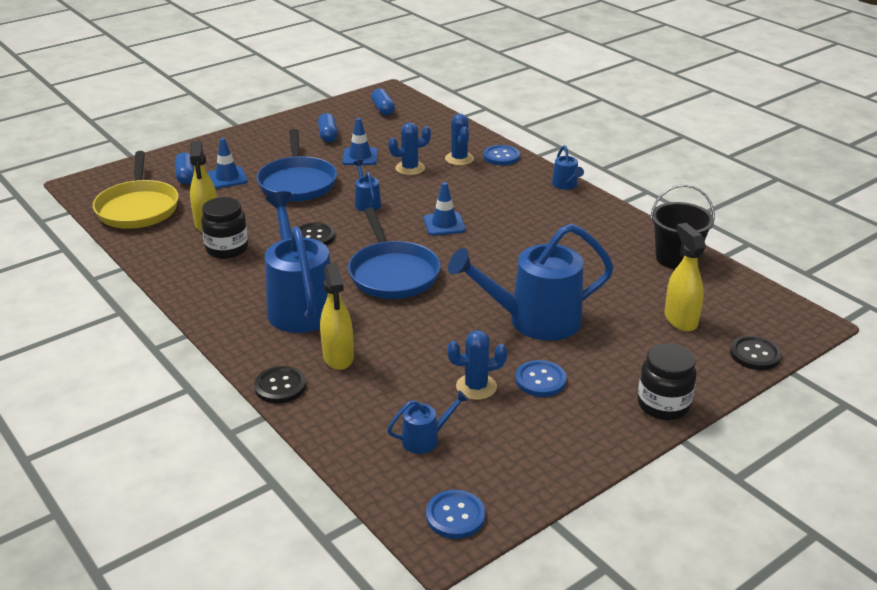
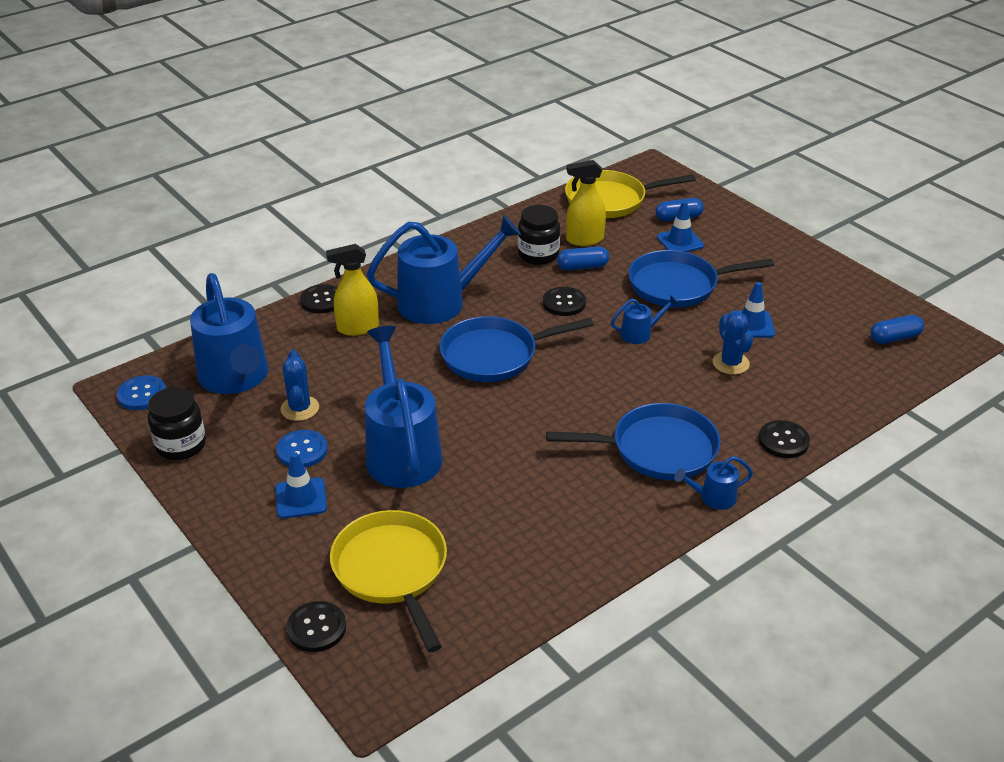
camera: 90 degrees right, 5 degrees up
blue capsule [318,113,338,142] -> blue capsule moved to [557,246,609,270]
blue watering can [387,390,469,454] -> blue watering can [190,273,268,394], size x2.26
blue traffic cone [423,182,466,236] -> blue traffic cone moved to [275,452,327,519]
blue cactus [445,113,474,165] -> none
blue button [483,145,520,165] -> black button [759,420,810,458]
black jar [638,343,696,420] -> black jar moved to [148,387,206,460]
black bucket [650,184,715,269] -> none
yellow spray bottle [664,223,706,332] -> yellow pan [330,510,447,652]
none -> blue pan [546,403,721,480]

